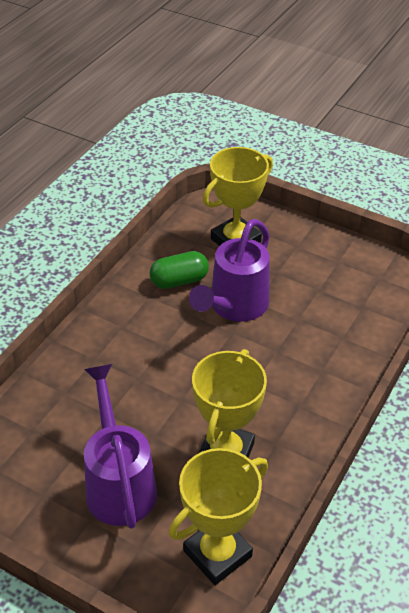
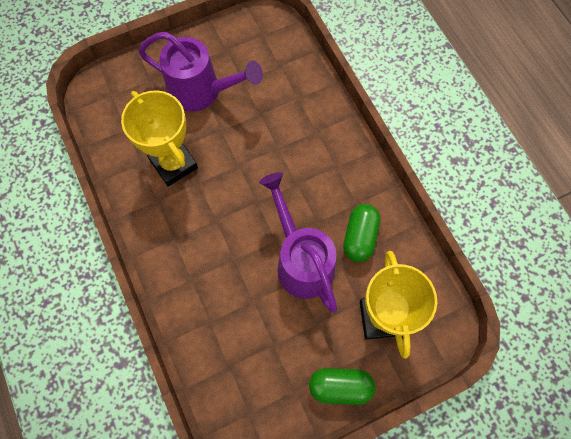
camera: 125 degrees right, 25 degrees up
yellow trophy [169,448,268,585] -> none
none -> green capsule [309,368,375,405]

